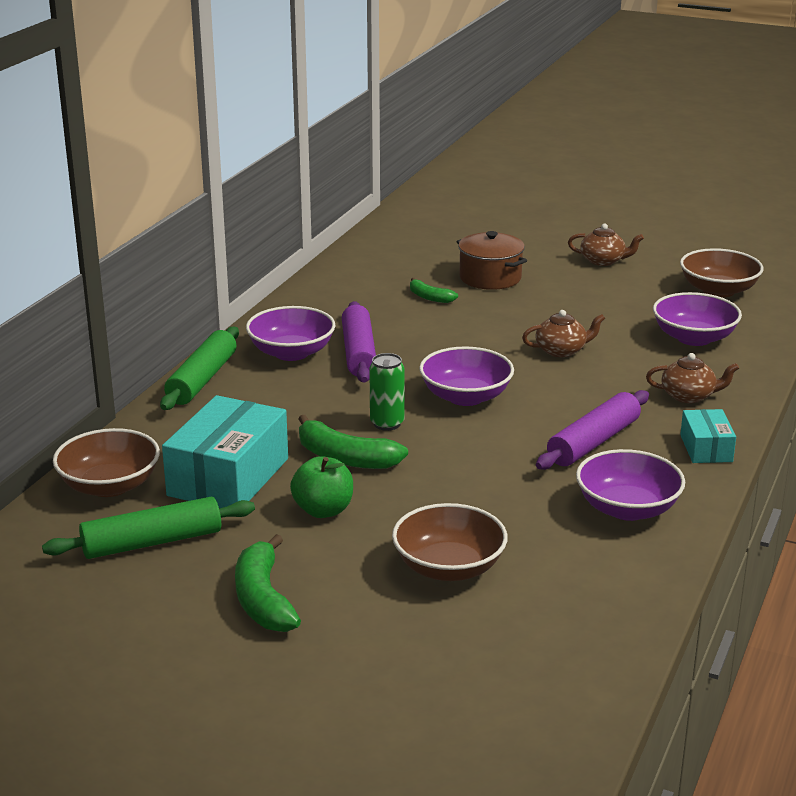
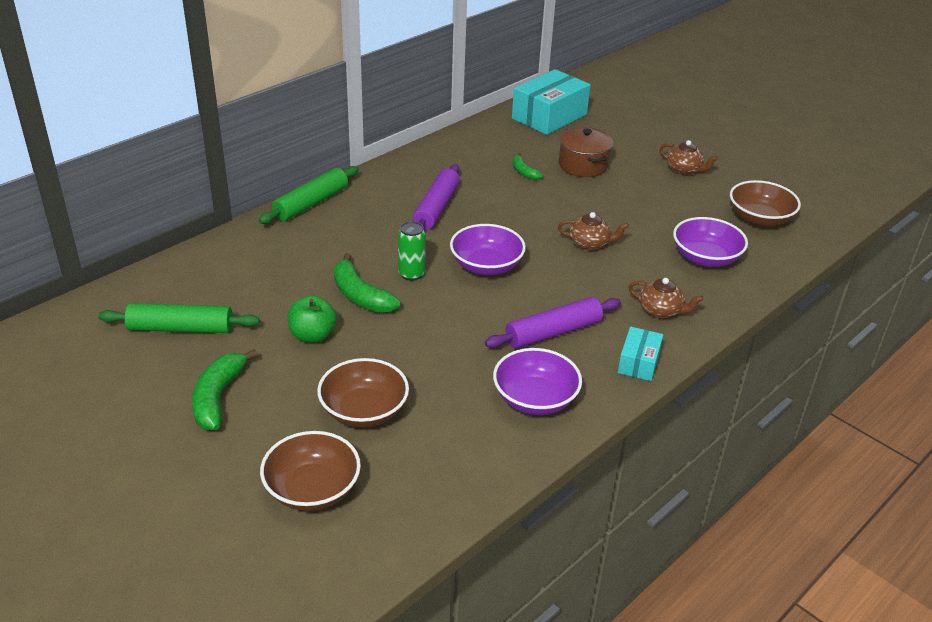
camera: 20 degrees right, 10 degrees up
brown bowl [53,428,160,497] -> brown bowl moved to [260,431,361,511]
turquoise box [162,395,288,508] -> turquoise box moved to [512,69,591,135]
purple bowl [246,306,336,361] -> none

